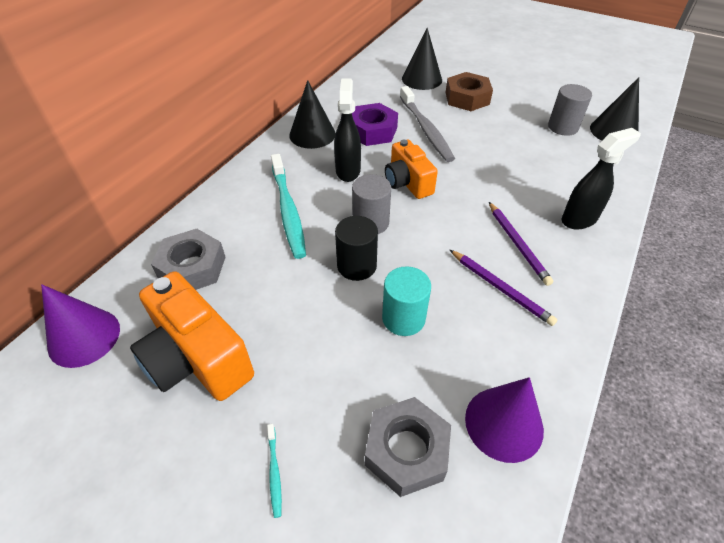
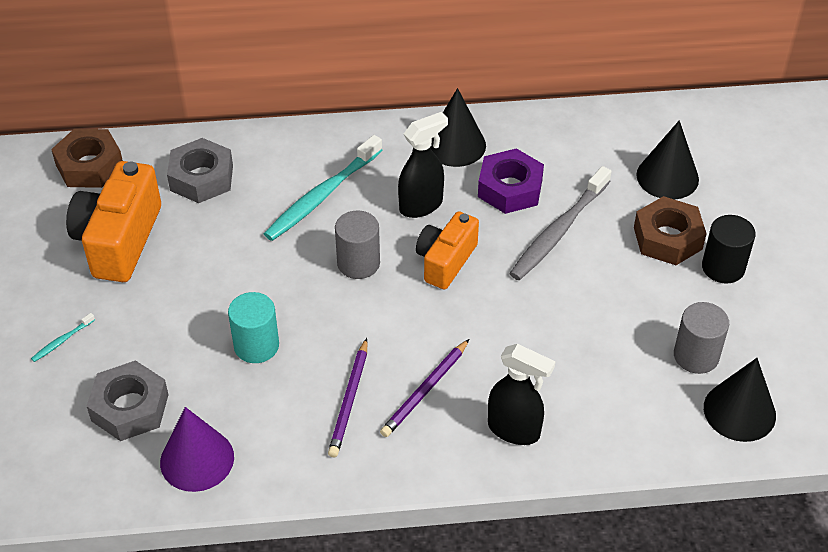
camera: 55 degrees right, 0 degrees up
purple cone [41,284,120,368] -> brown nut [51,129,123,188]
black cylinder [335,216,378,281] -> black cylinder moved to [702,215,756,284]

